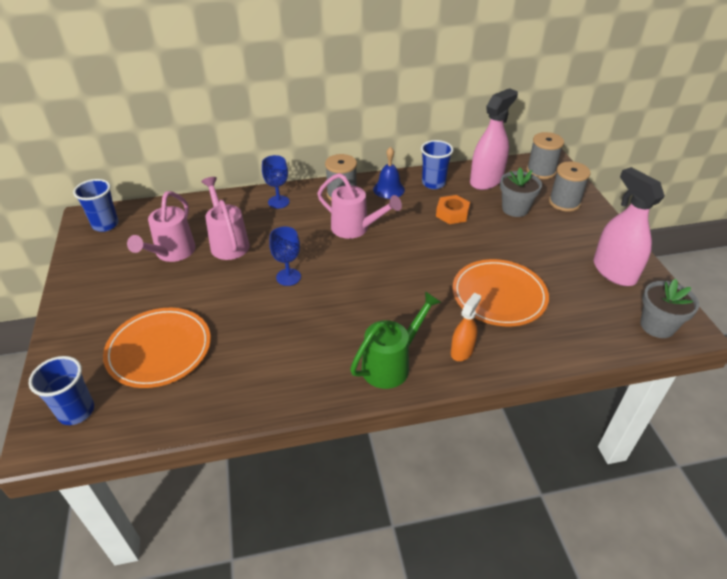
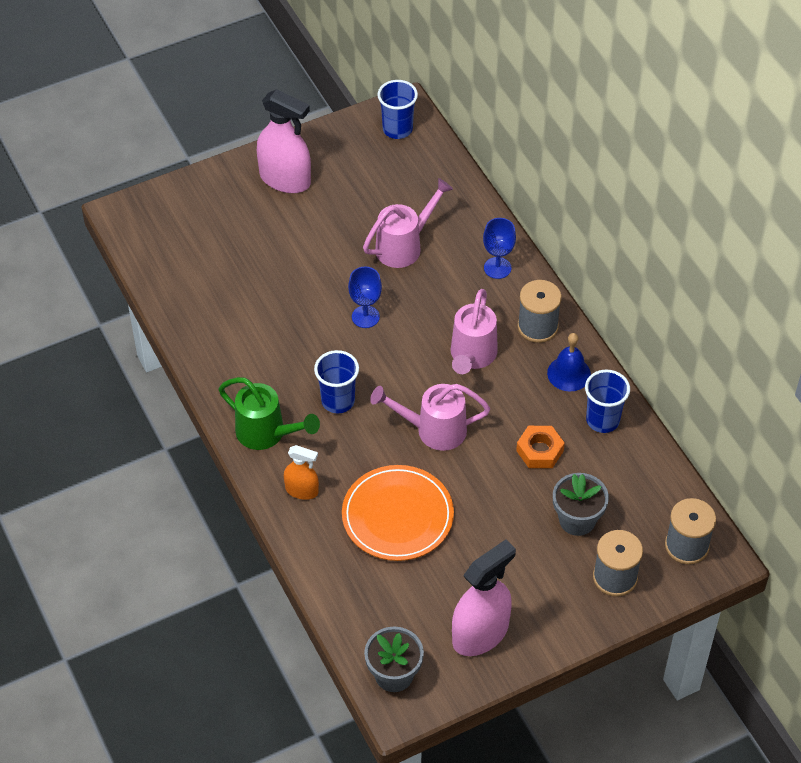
camera: 75 degrees right, 10 degrees up
blue cup [29,356,94,425] -> blue cup moved to [314,350,359,413]
orange plate [103,308,211,388] -> none
pink watering can [127,191,196,262] -> pink watering can moved to [370,384,490,451]
pink spray bottle [470,88,518,190] -> pink spray bottle moved to [257,89,311,193]

